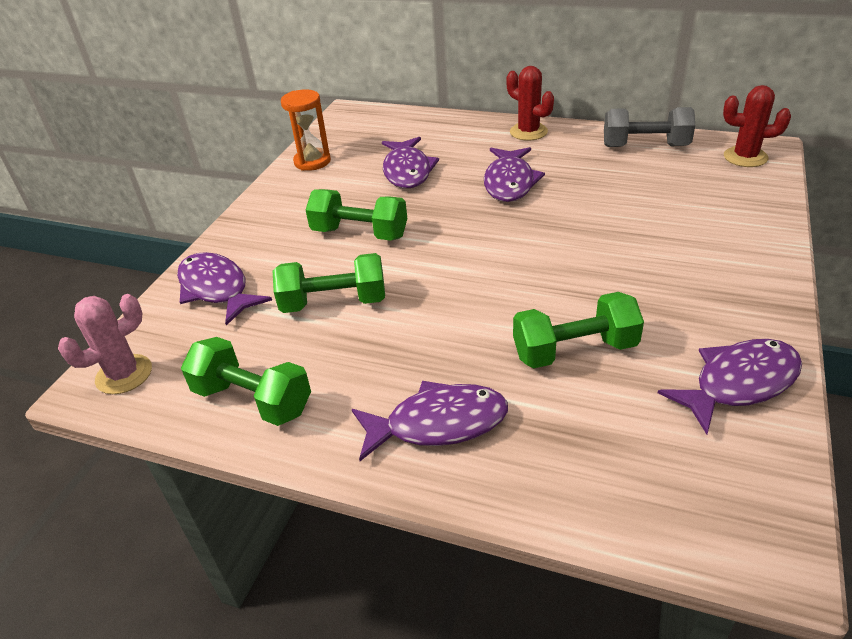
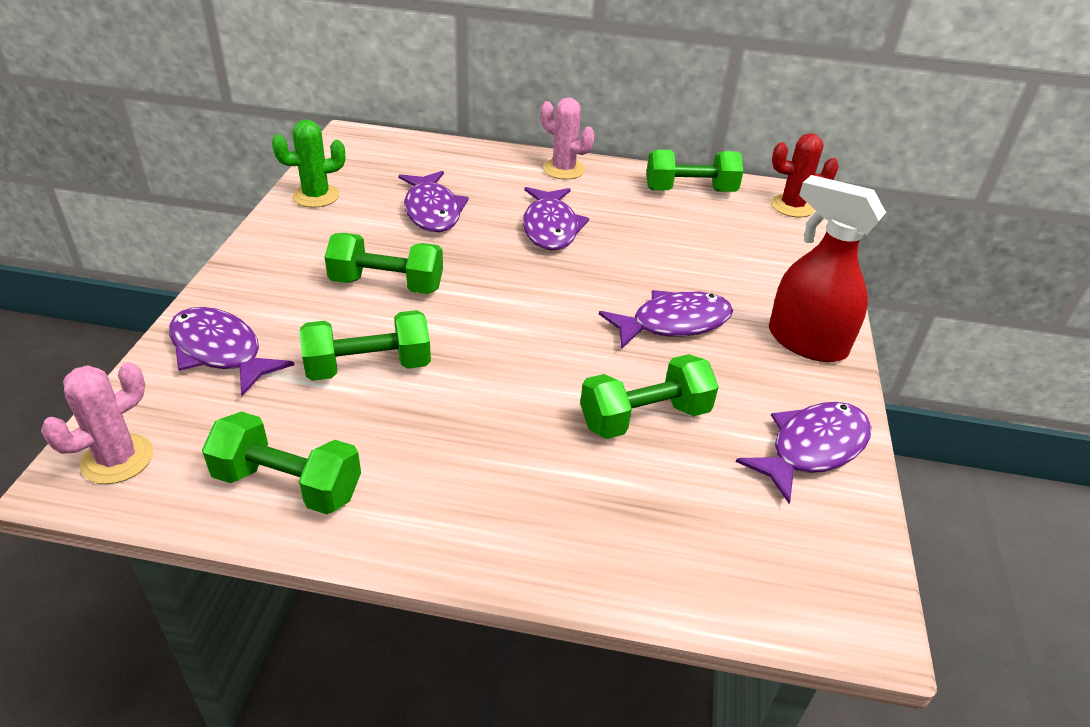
camera: 15 degrees left, 0 degrees up
orange hourglass [281,89,331,171] -> green cactus [272,119,345,208]
purple fish [352,381,508,461] -> purple fish moved to [599,290,733,349]
red cactus [506,66,554,140] -> pink cactus [541,97,595,180]
grey dumbbell [604,107,695,147] -> green dumbbell [647,150,743,192]
none -> red spray bottle [769,175,886,362]

